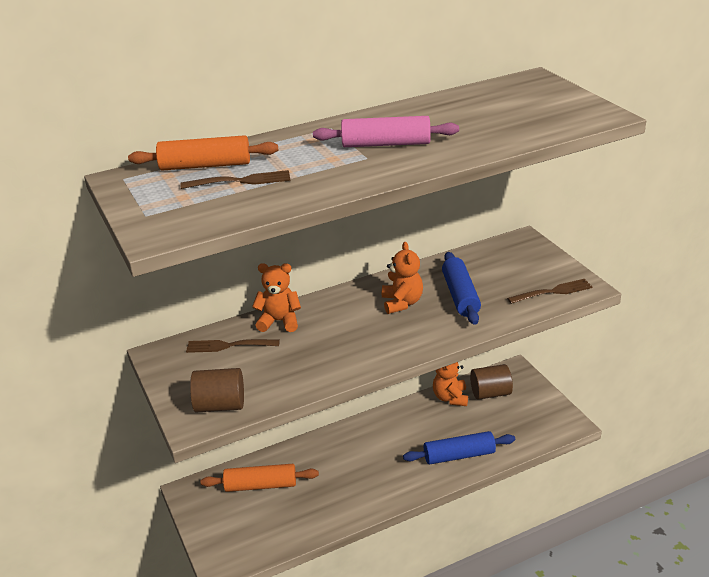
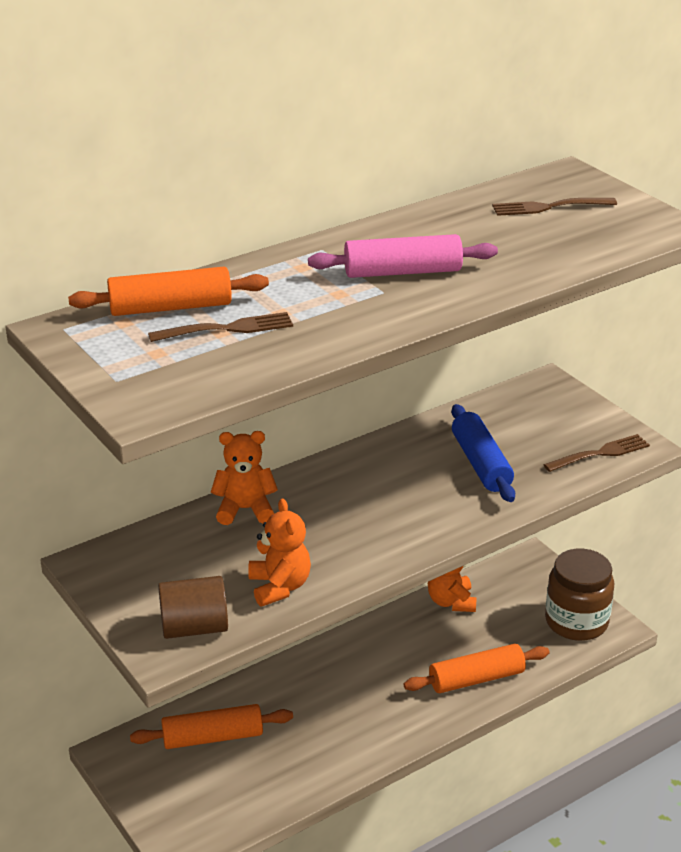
camera: 10 degrees left, 0 degrees up
brown fork [186,339,280,353] -> brown fork moved to [492,198,617,216]
orange teddy bear [382,242,423,314] -> orange teddy bear moved to [248,498,311,606]
blue rolling pin [403,431,515,465] -> orange rolling pin [404,644,549,693]
brown cylinder [470,364,513,400] -> none
none -> brown jar [545,548,614,641]

